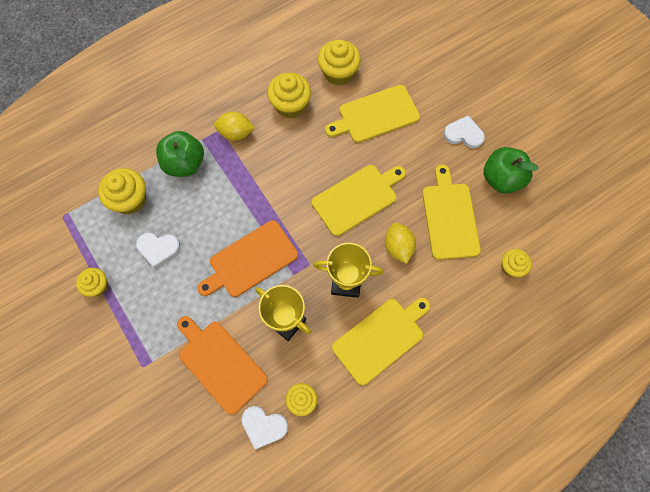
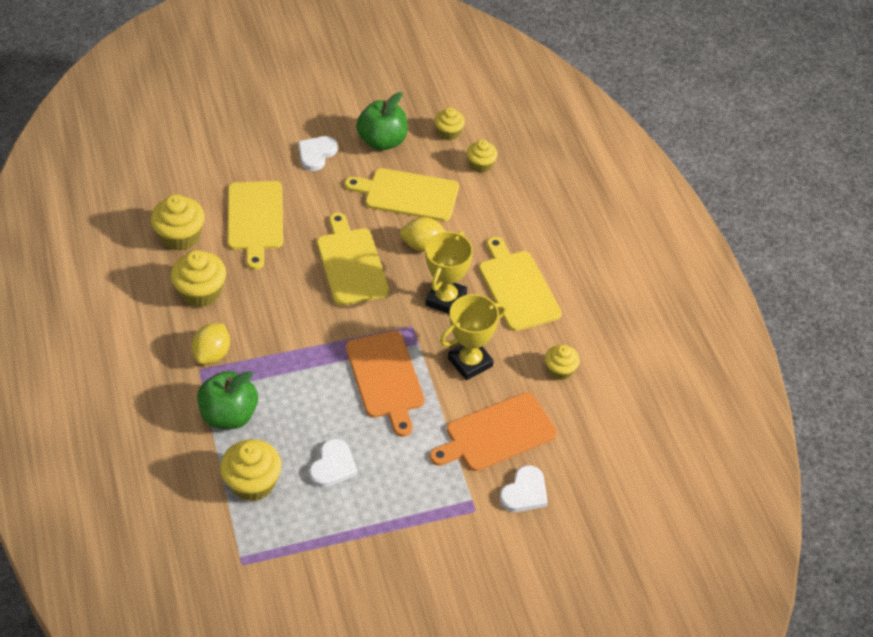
camera: 75 degrees left, 20 degrees down
yellow cupcake [76,268,108,297] -> yellow cupcake moved to [435,107,465,140]
white heart [241,406,288,450] -> white heart moved to [500,465,548,512]

